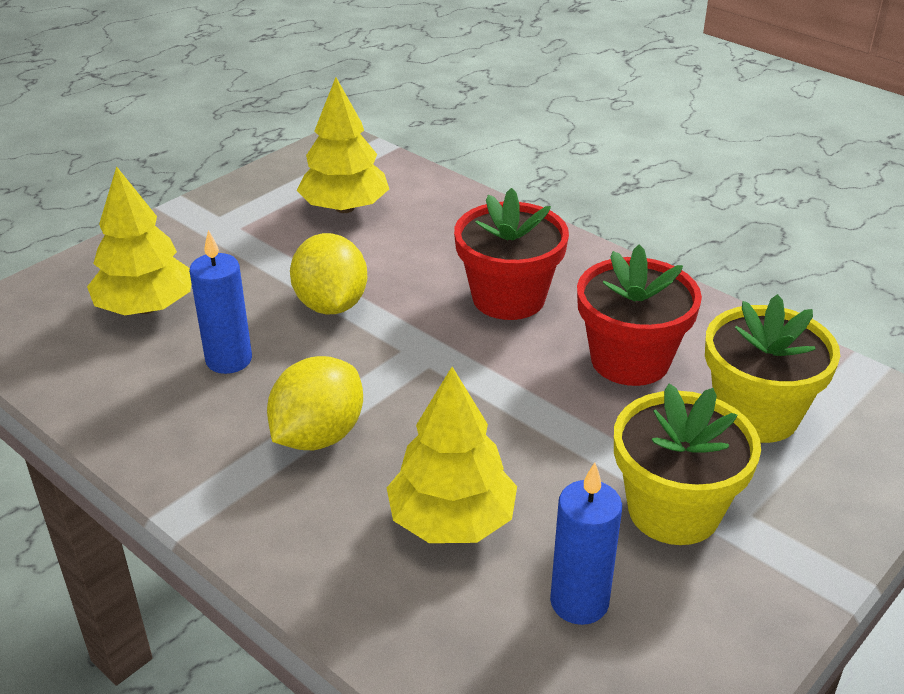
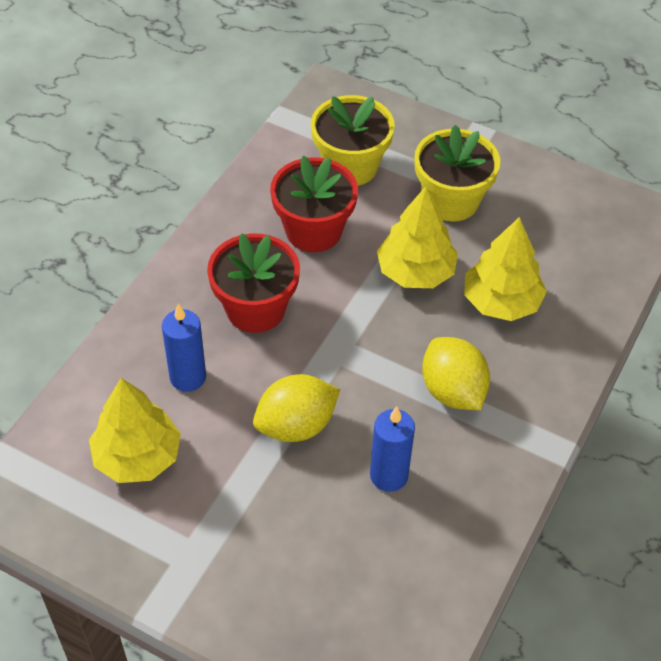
camera: 105 degrees left, 15 degrees up
yellow tree [87,166,192,315] -> yellow tree moved to [377,186,458,288]
yellow lemon [267,356,363,450] -> yellow lemon turned 45 degrees clockwise [422,337,490,410]
blue candle [550,462,622,625] -> blue candle moved to [162,304,206,392]

